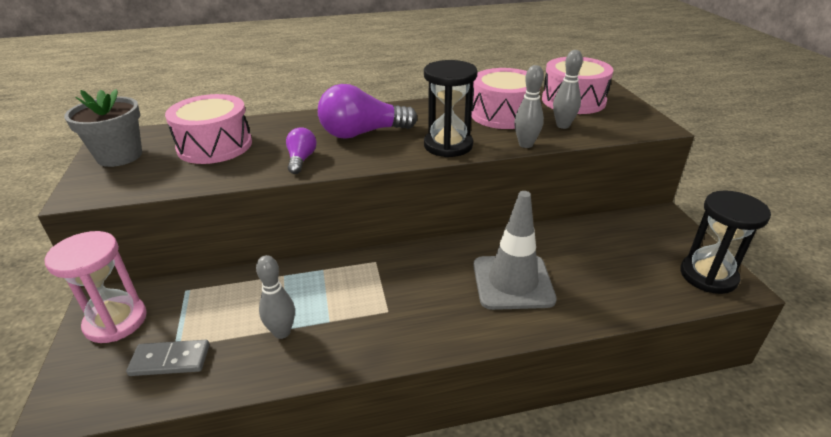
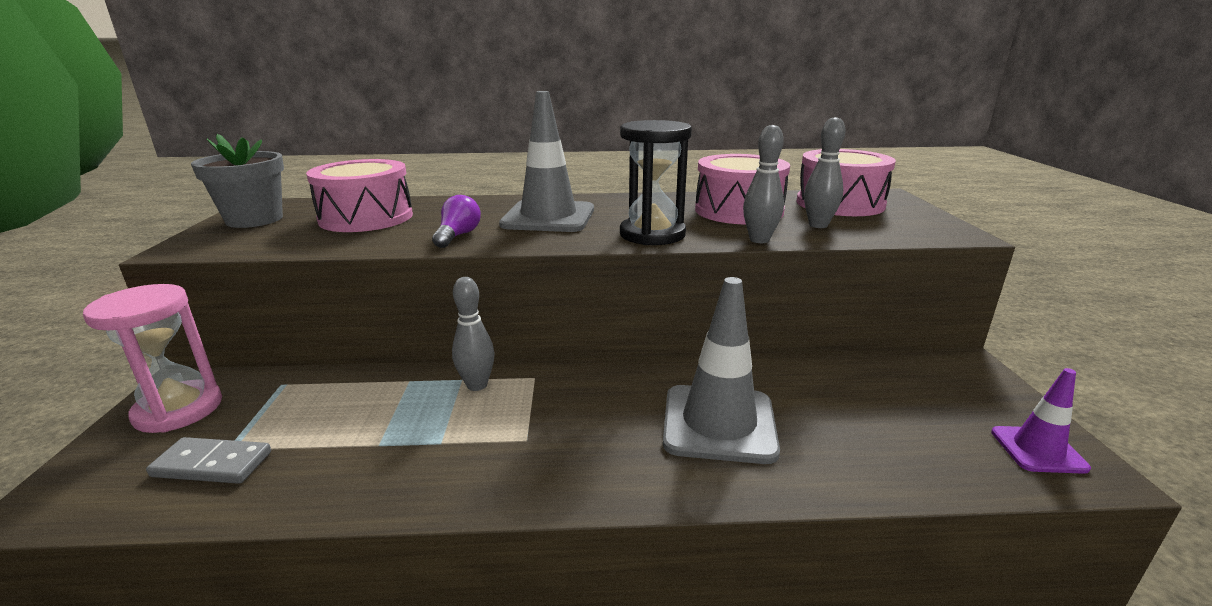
camera: 10 degrees right, 10 degrees down
grey bowling pin [256,255,295,339] -> grey bowling pin moved to [452,277,495,391]
purple light bulb [318,84,418,139] -> grey traffic cone [499,91,594,232]
black hourglass [680,190,771,294] -> purple traffic cone [991,368,1091,474]

